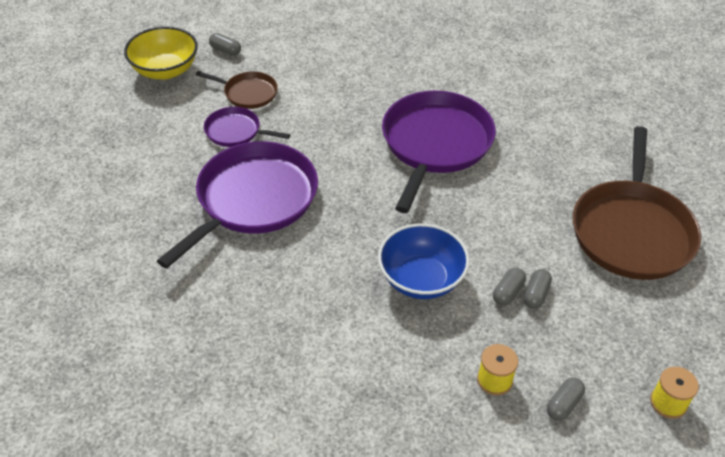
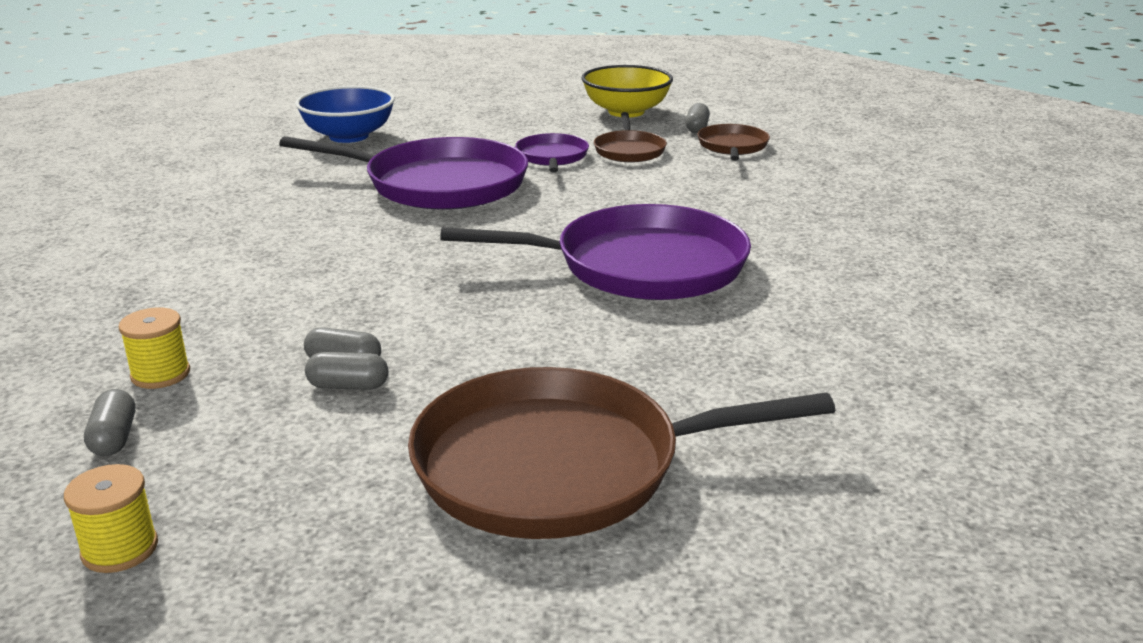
camera: 70 degrees right, 20 degrees down
blue bowl [378,223,470,299] -> blue bowl moved to [295,86,395,143]
grey capsule [547,378,585,421] -> grey capsule turned 60 degrees clockwise [84,389,135,456]
none -> brown pan [697,124,770,161]

